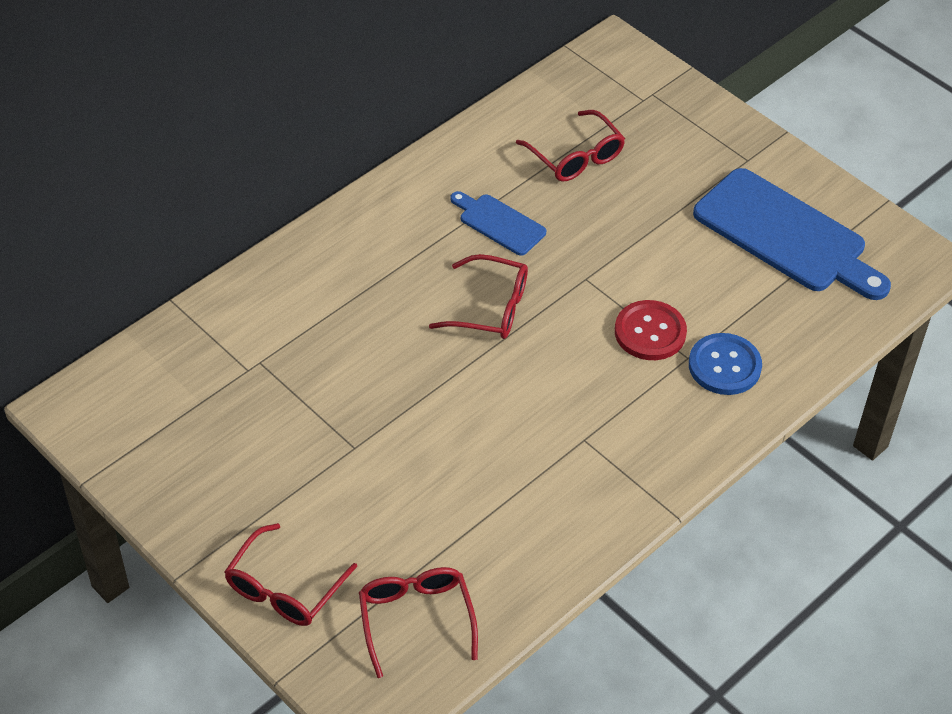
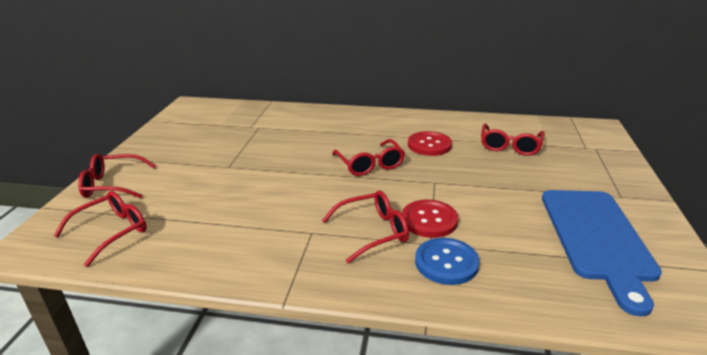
camera: 55 degrees right, 20 degrees down
blue cutting board [450,191,546,256] -> red button [408,131,452,156]
none -> red glasses [322,190,409,264]

